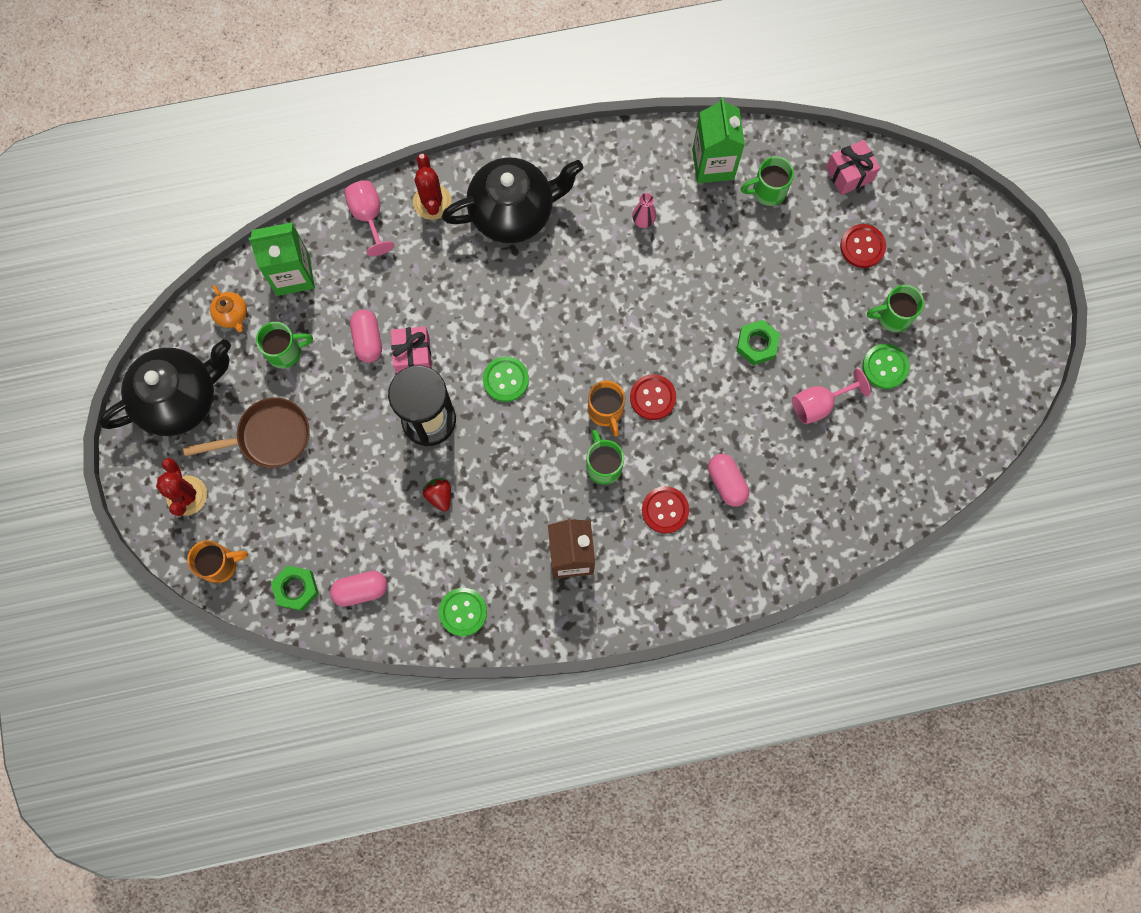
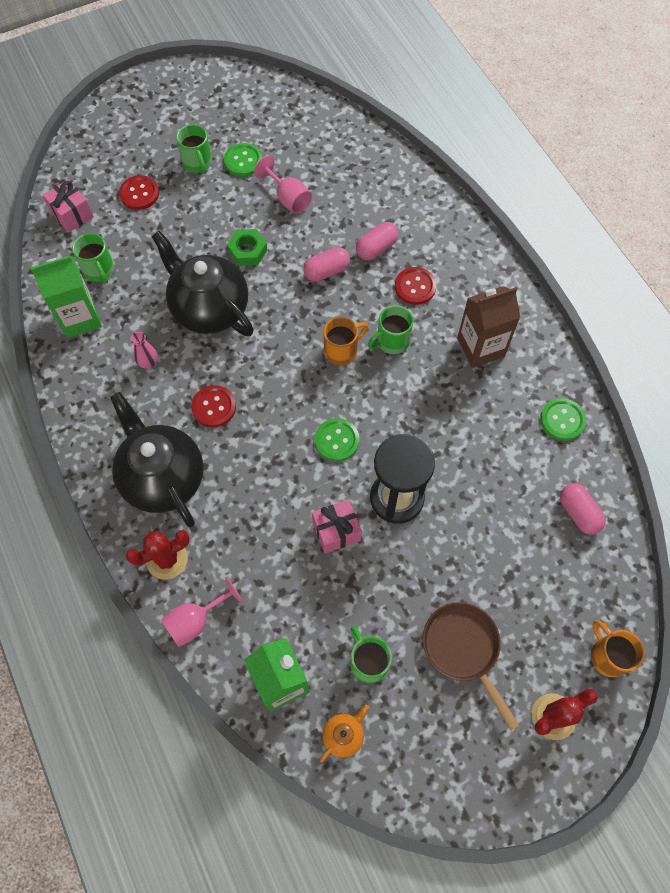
camera: 105 degrees left, 10 degrees down
black teapot [99,339,231,436] -> black teapot moved to [151,231,254,336]
green nut [271,566,319,611] -> none
pink capsule [350,309,382,363] -> pink capsule moved to [303,247,350,282]
red strawberry [423,478,451,511] -> none
red button [630,374,676,420] -> red button moved to [191,385,236,427]

